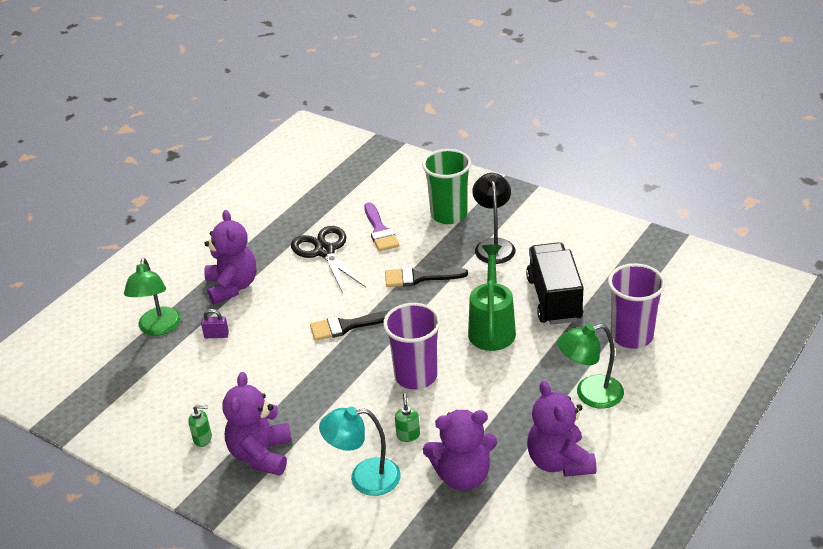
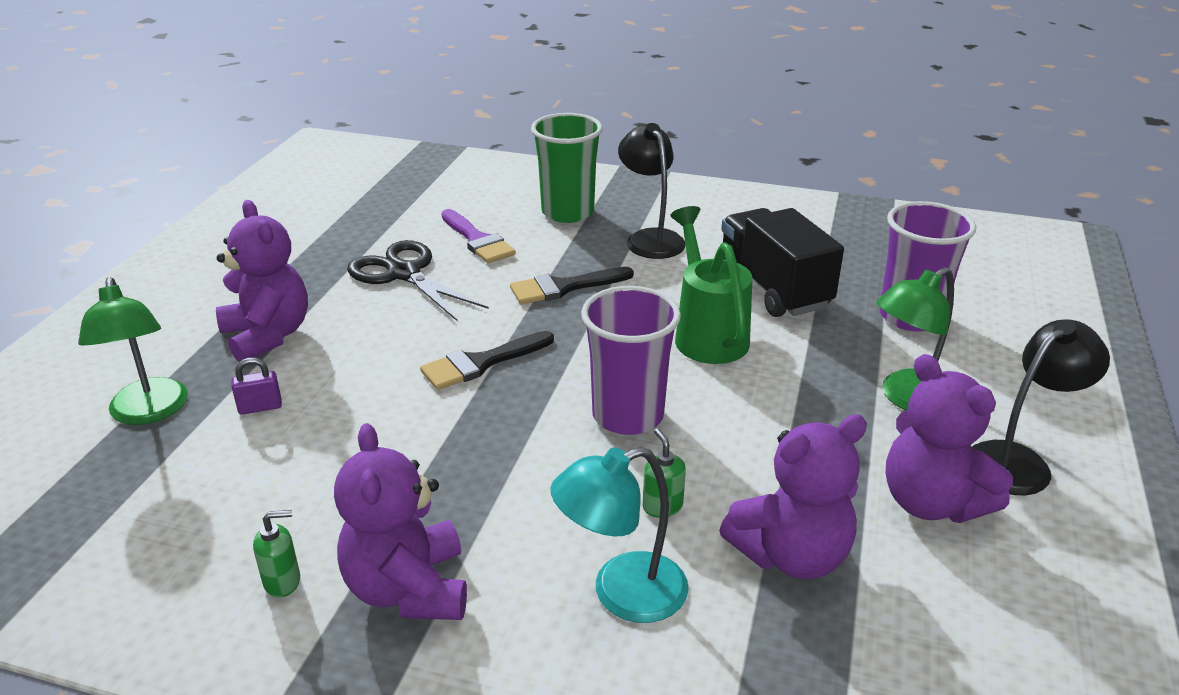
camera: 20 degrees left, 5 degrees down
none -> black lamp [972,319,1110,495]

